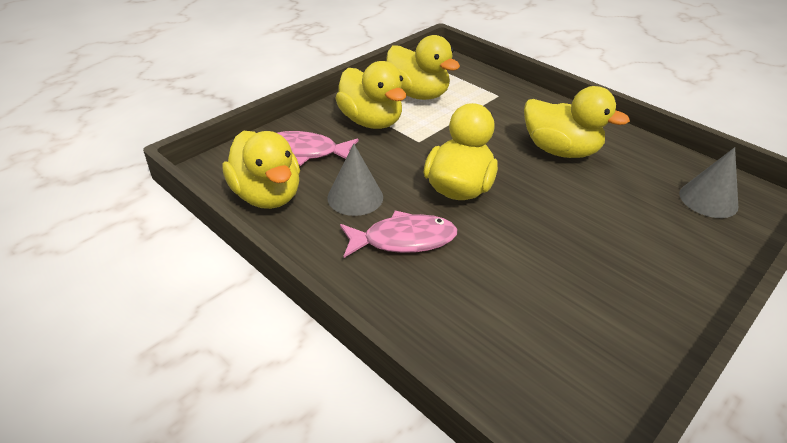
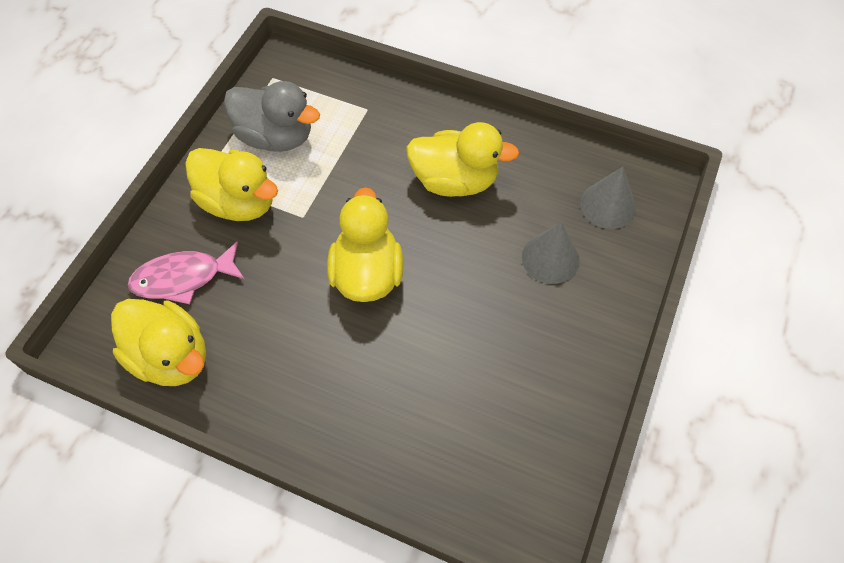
camera: 20 degrees left, 20 degrees up
grey cone [327,144,383,216] -> grey cone moved to [522,222,580,284]
pink fish [340,211,457,258] -> none
yellow duck [386,35,460,100] -> grey duck [224,81,320,152]

